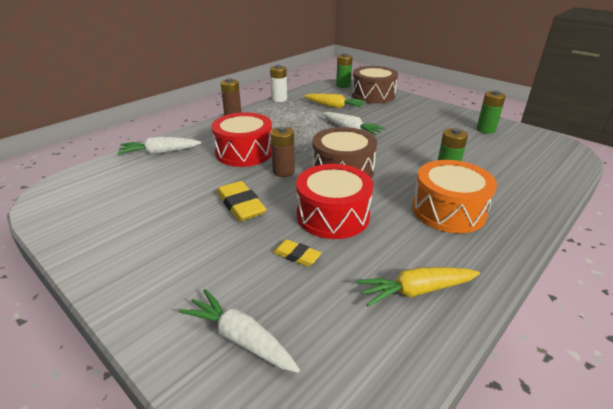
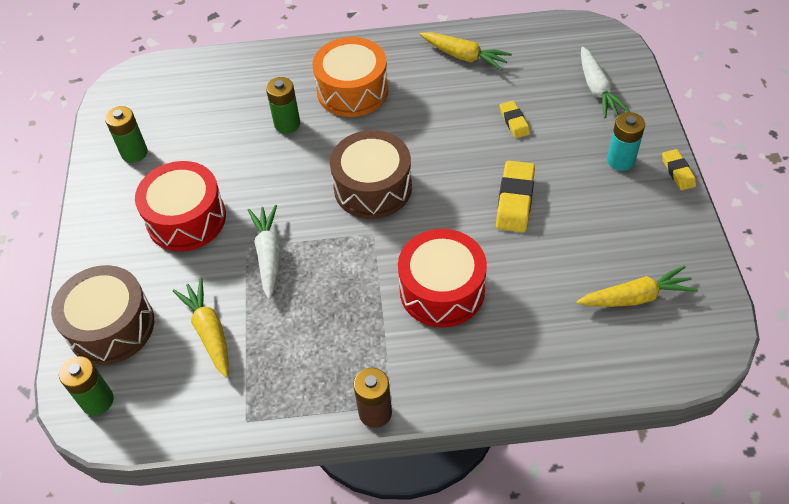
camera: 135 degrees left, 20 degrees up
white carrot [118,137,201,155] -> none
white battery [270,65,287,102] -> none
brown battery [271,126,295,177] -> none
red drum [296,164,373,239] -> red drum moved to [135,161,226,251]
none -> yellow carrot [576,265,698,307]
none -> turquoise battery [607,112,645,171]
none -> yellow eraser [662,149,696,190]

